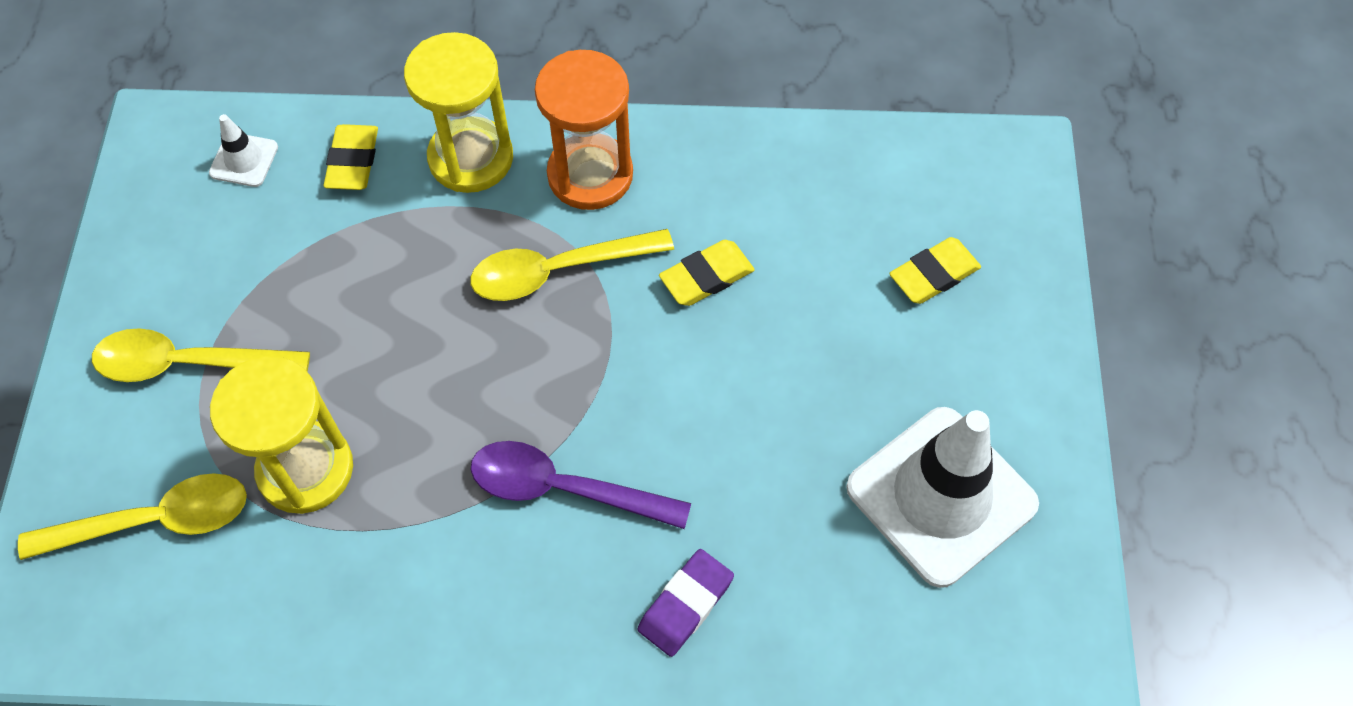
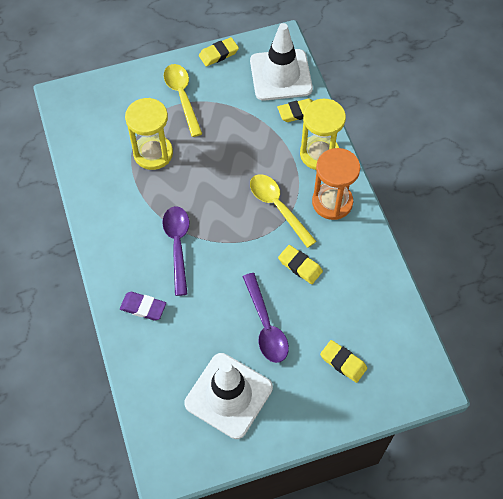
camera: 70 degrees right, 0 degrees up
yellow spoon [18,473,247,560] -> none
white traffic cone [209,114,278,187] -> white traffic cone [250,23,313,101], size x2.30
none -> yellow eraser [199,37,239,67]
none -> purple spoon [242,273,289,363]

